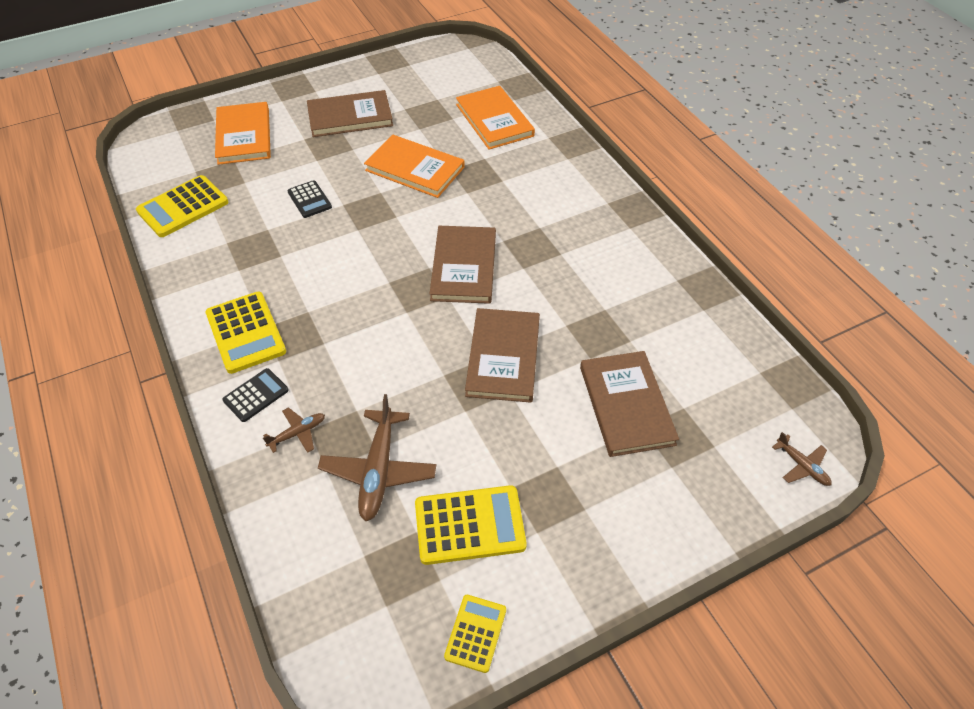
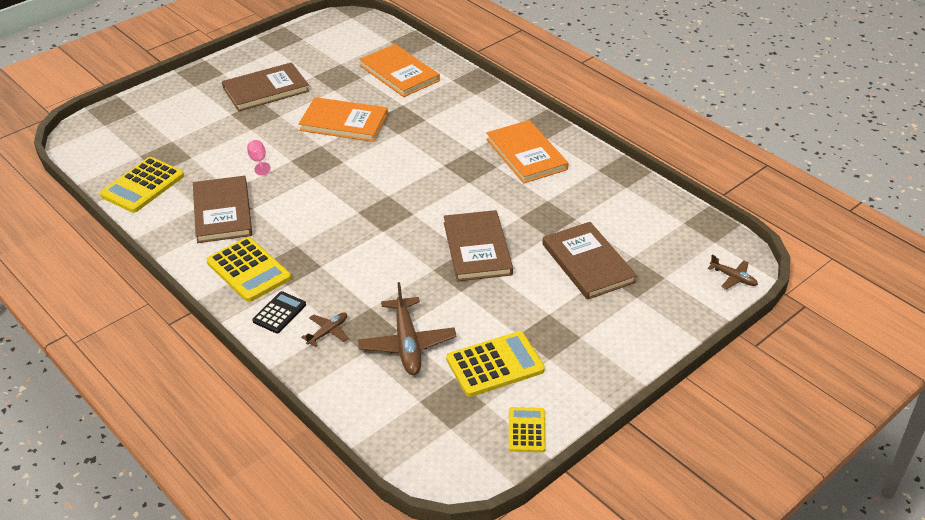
camera: 15 degrees left, 10 degrees down
orange book [215,102,271,165] -> orange book moved to [486,120,568,184]
black calculator [287,180,332,218] -> pink goblet [247,140,271,175]
brown book [429,226,496,304] -> brown book moved to [193,176,252,243]

